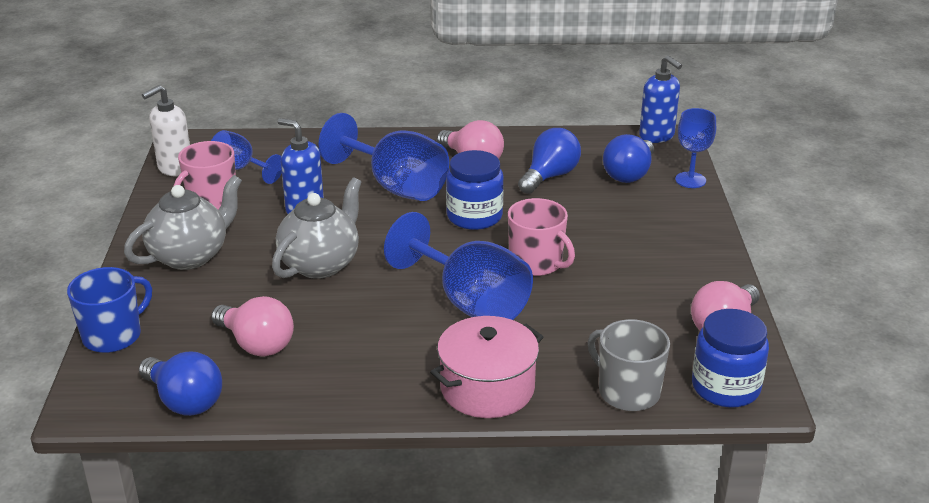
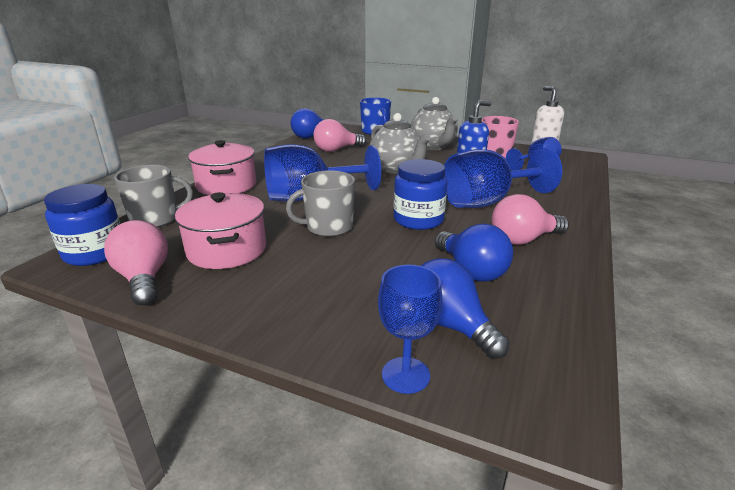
camera: 115 degrees right, 5 degrees down
pink mug [508,198,575,276] -> grey mug [286,171,355,237]
blue soap dispenser [639,55,682,143] -> none
none -> pink pot [175,192,266,269]

